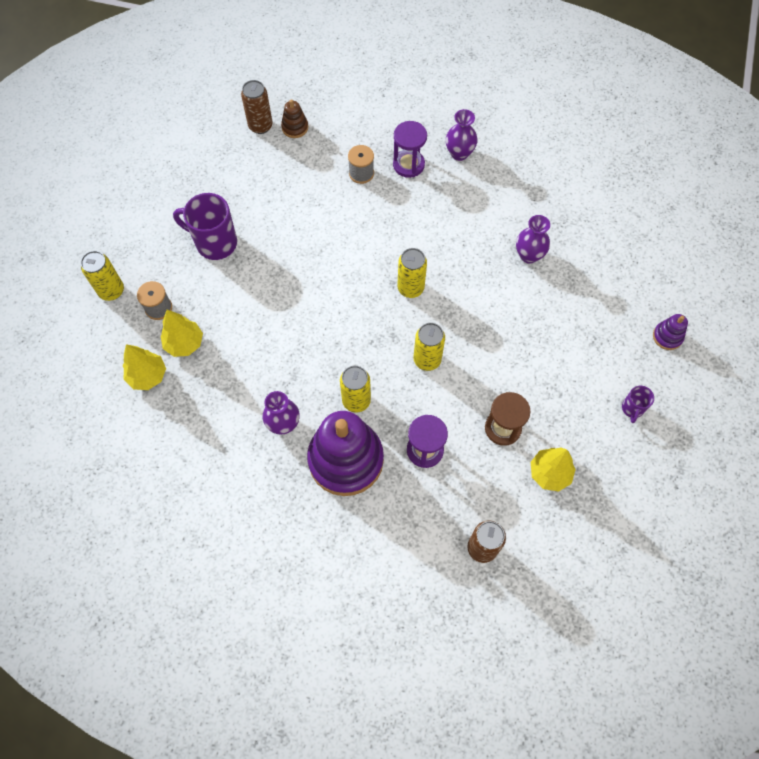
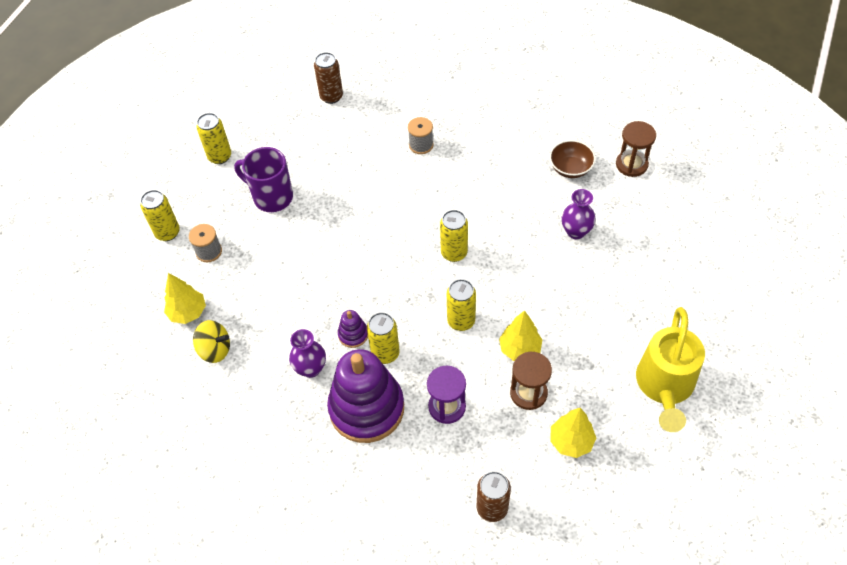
camera: 10 degrees right, 10 degrees down
yellow tree [161,310,203,357] -> yellow tree moved to [499,310,542,361]
brown stacking toy [281,99,308,138] -> none
purple hourglass [393,121,427,178] -> none
purple vase [446,109,478,161] -> none
purple mug [622,386,654,423] -> yellow watering can [636,307,705,432]
purple stacking toy [653,314,688,350] -> purple stacking toy moved to [338,310,368,348]
none -> yellow spinning top [193,320,230,363]
none -> yellow can [196,113,231,164]
none -> brown bowl [549,140,596,178]
none -> brown hourglass [616,121,656,177]

